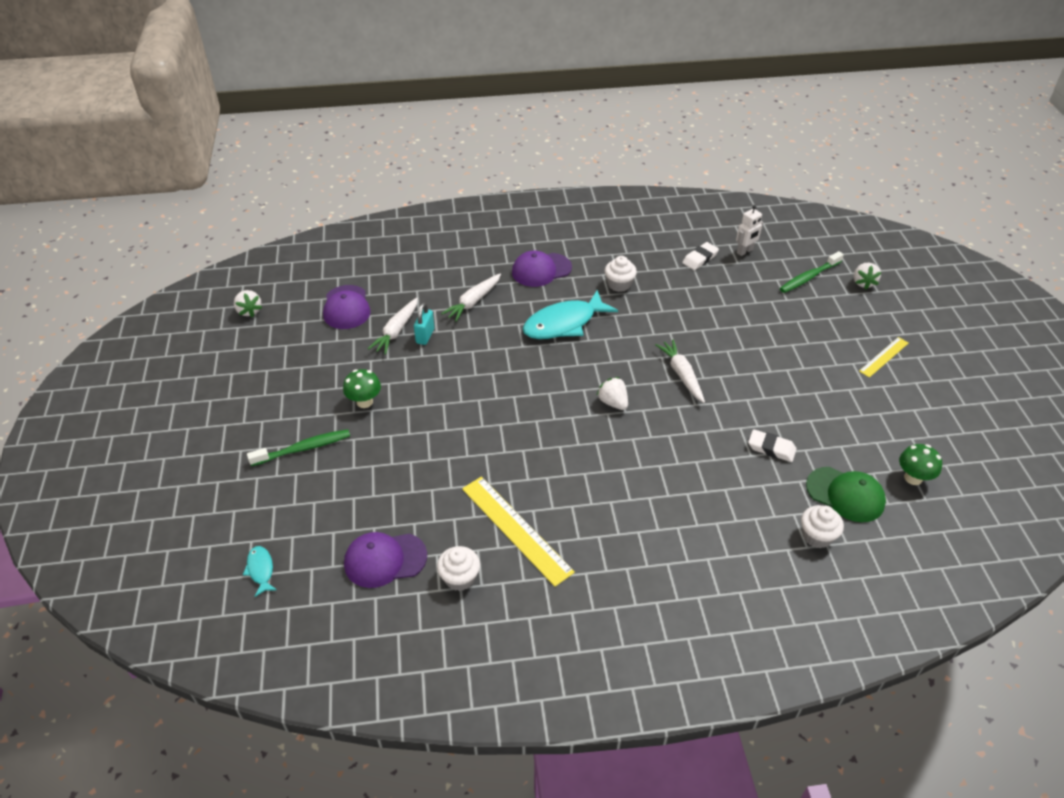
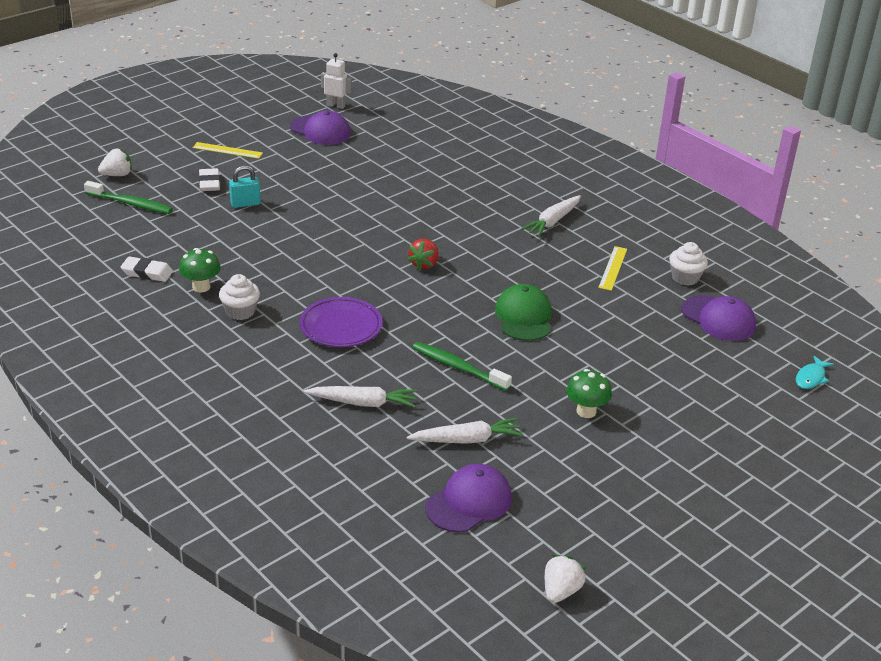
camera: 125 degrees left, 10 degrees down
green toothbrush [247,429,350,466] -> green toothbrush moved to [412,342,512,391]
turquoise padlock [414,303,434,345] -> turquoise padlock moved to [229,165,261,208]
yellow ruler [462,477,575,587] -> yellow ruler [598,246,627,291], size x0.57
purple cap [512,251,572,287] -> purple cap moved to [290,111,351,145]
turquoise fish [523,290,618,339] -> purple plate [300,297,383,347]
white strawberry [597,377,628,410] -> red strawberry [408,239,439,270]
white carrot [655,339,705,403] -> white carrot moved to [521,195,581,237]
white robot [736,205,764,256] -> white robot moved to [321,53,352,109]
white eraser [748,429,797,462] -> white eraser moved to [199,168,220,191]
white cupcake [801,505,844,548] -> none
green cap [806,467,886,522] -> green cap moved to [495,284,552,341]
green mushroom [899,444,942,485] -> green mushroom moved to [179,248,221,292]

